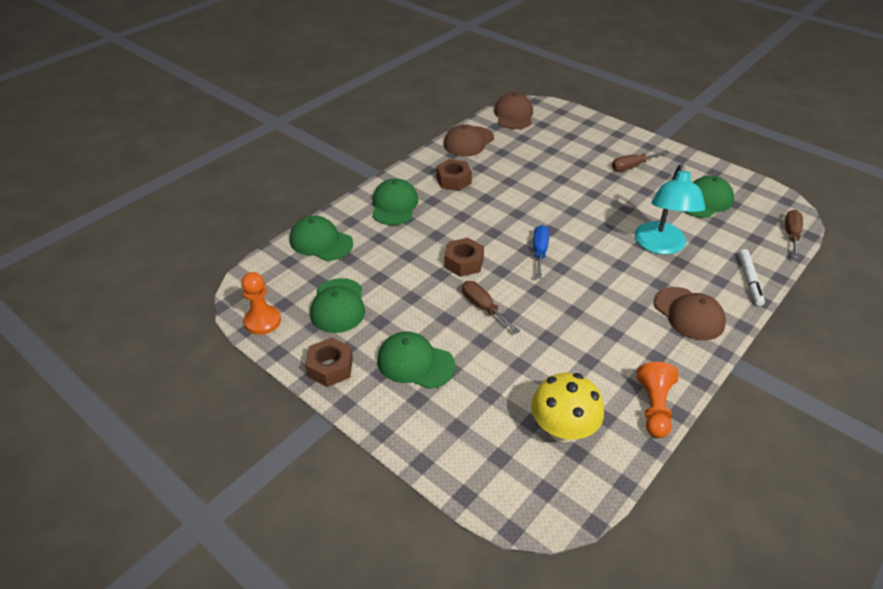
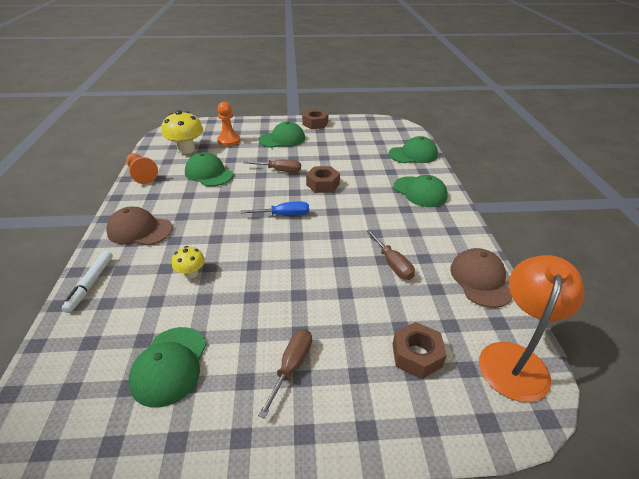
camera: 135 degrees right, 5 degrees down
orange pawn [241,272,281,335] -> orange pawn moved to [217,102,240,146]
green cap [310,278,365,333] -> green cap moved to [185,152,233,187]
brown nut [436,159,472,191] -> brown nut moved to [392,322,447,379]
brown cap [494,92,533,129] -> orange lamp [479,255,584,402]
blue screwdriver [533,225,549,279] -> blue screwdriver turned 60 degrees counterclockwise [240,202,309,216]
turquoise lamp [635,164,706,255] -> yellow mushroom [172,246,205,279]
white marker [738,249,765,306] -> white marker turned 135 degrees counterclockwise [62,251,113,313]
brown screwdriver [785,210,803,259] -> brown screwdriver moved to [366,230,415,280]

